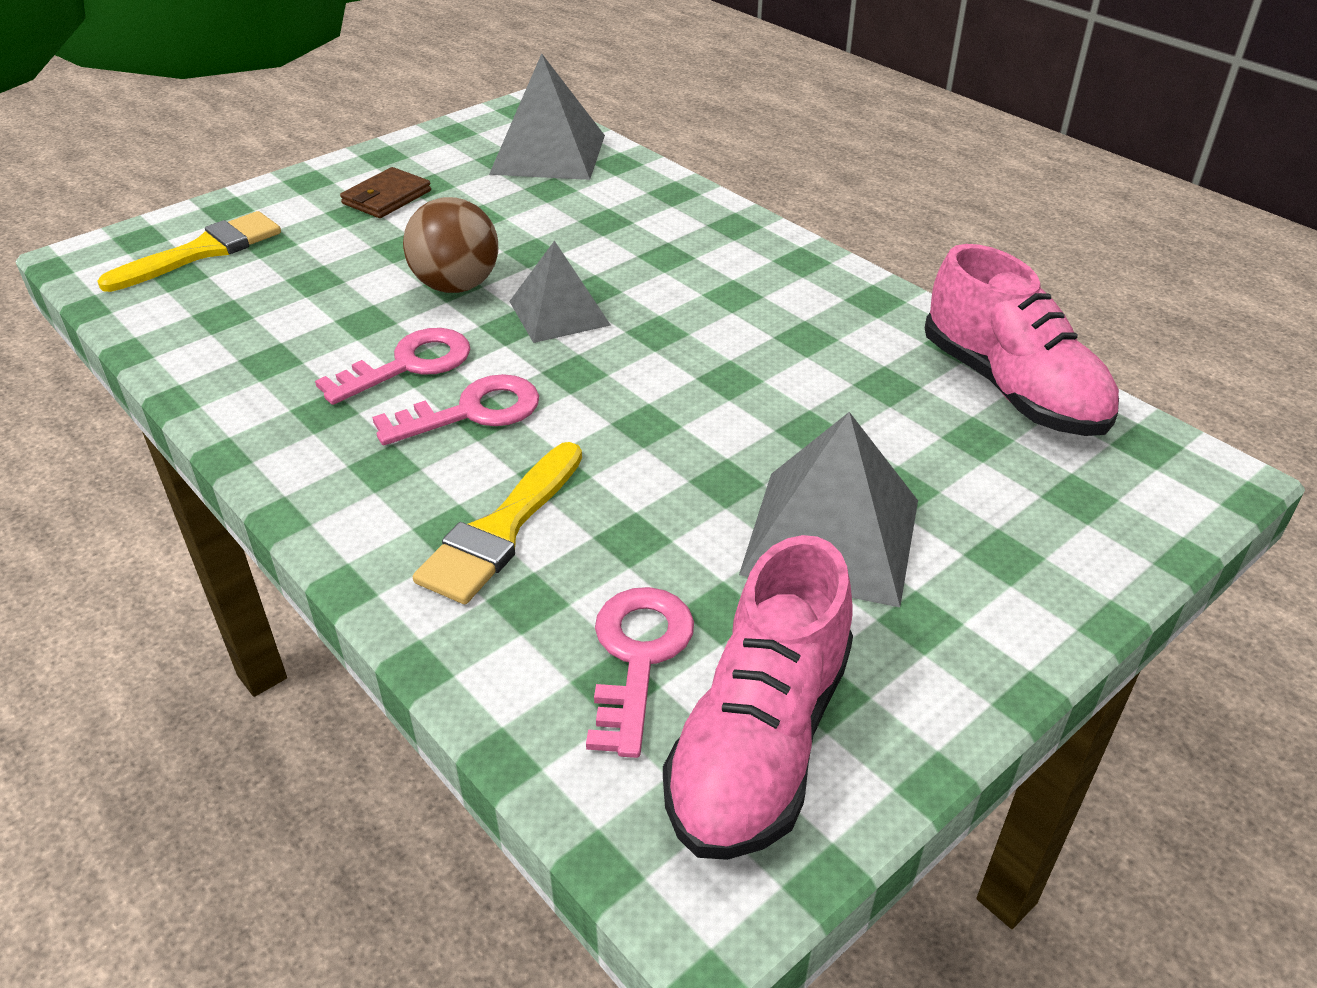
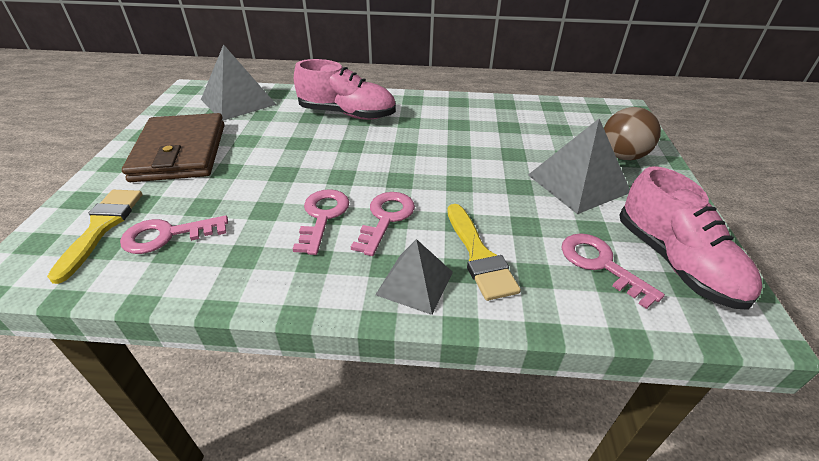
camera: 45 degrees left, 0 degrees up
brown wallet [340,167,431,218] -> brown wallet [122,113,225,182], size x2.17
brown ball [403,197,498,293] -> brown ball moved to [604,107,661,160]
grey pyramid [509,240,611,343] -> grey pyramid moved to [375,239,453,315]
pink shoe [925,244,1119,436] -> pink shoe moved to [294,59,396,120]
none -> pink key [120,216,228,254]

